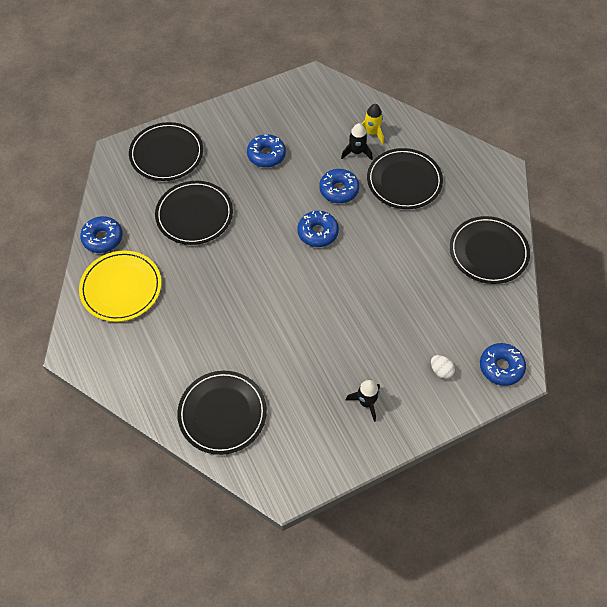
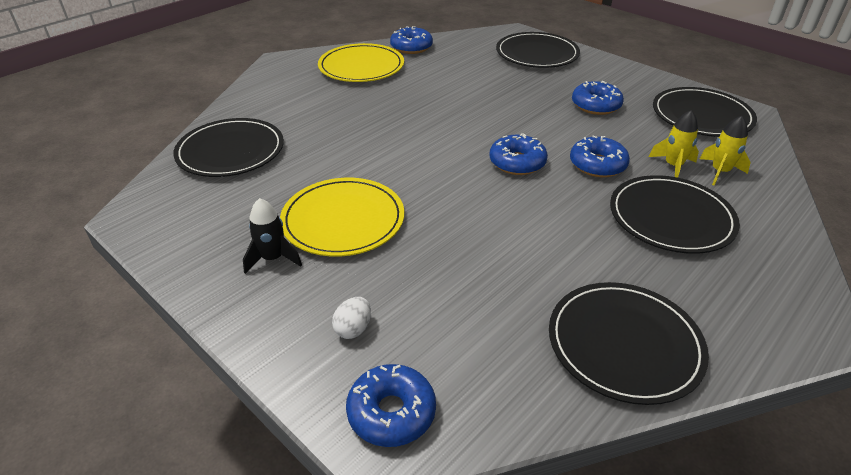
camera: 70 degrees right, 20 degrees down
black plate [155,181,233,245] -> black plate moved to [653,87,757,137]
black rocket [341,123,373,160] -> yellow rocket [649,110,699,178]
none -> yellow plate [280,178,404,257]

